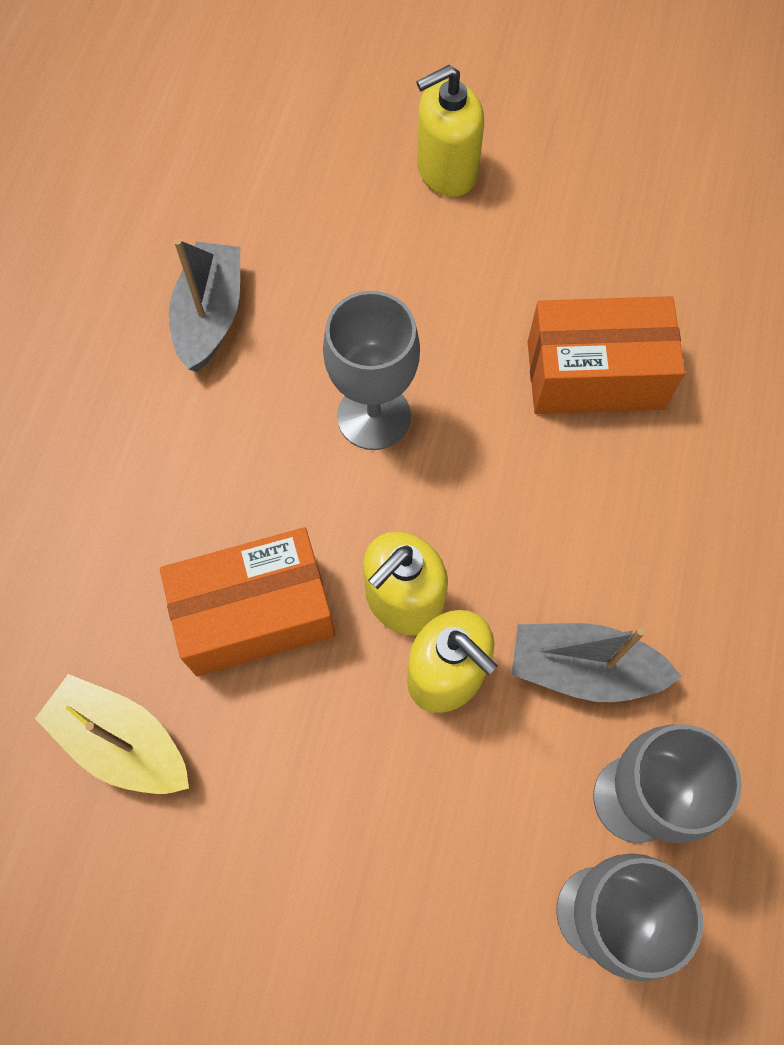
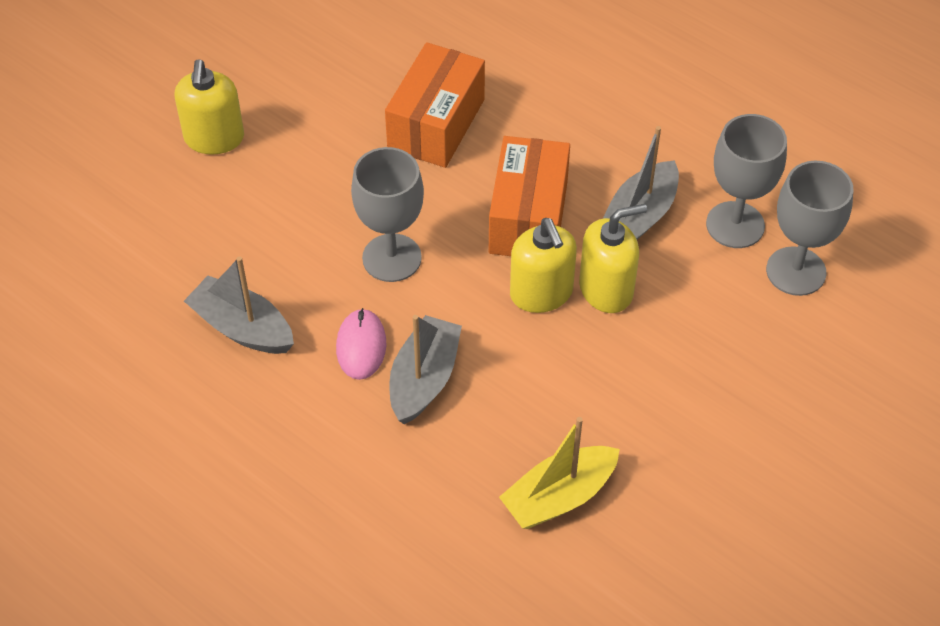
camera: 65 degrees left, 15 degrees down
orange box [160,527,335,676] -> orange box moved to [489,136,570,256]
none -> pink mouse [336,308,386,380]
none -> grey boat [389,315,462,424]

